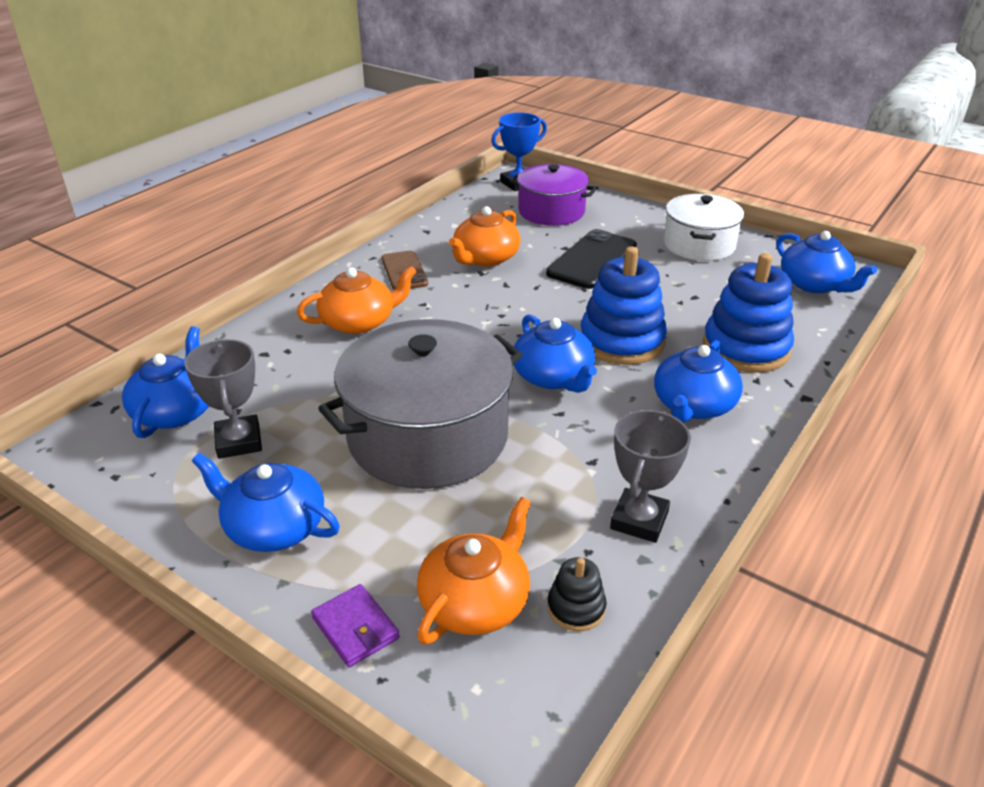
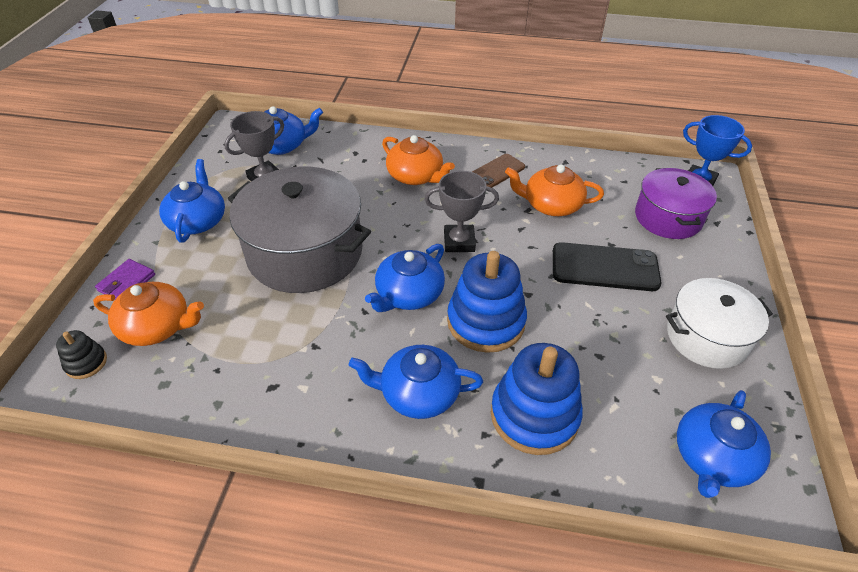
camera: 65 degrees right, 10 degrees up
black stacking toy [547,557,607,631] -> black stacking toy moved to [56,330,107,379]
grey trophy [610,410,691,543] -> grey trophy moved to [424,171,499,252]

